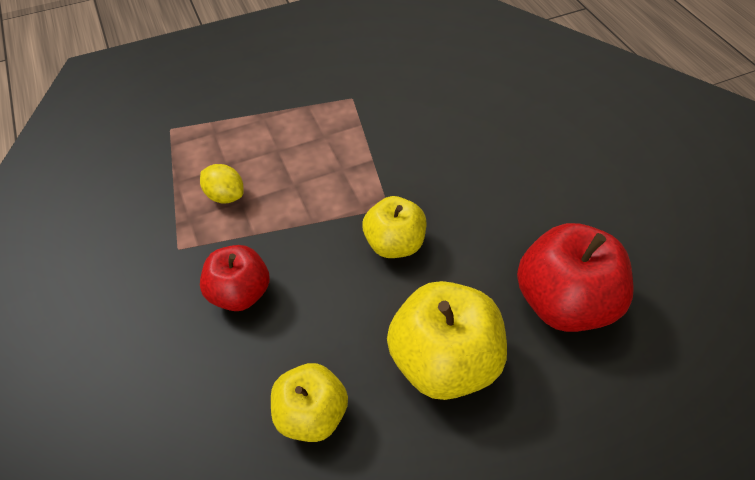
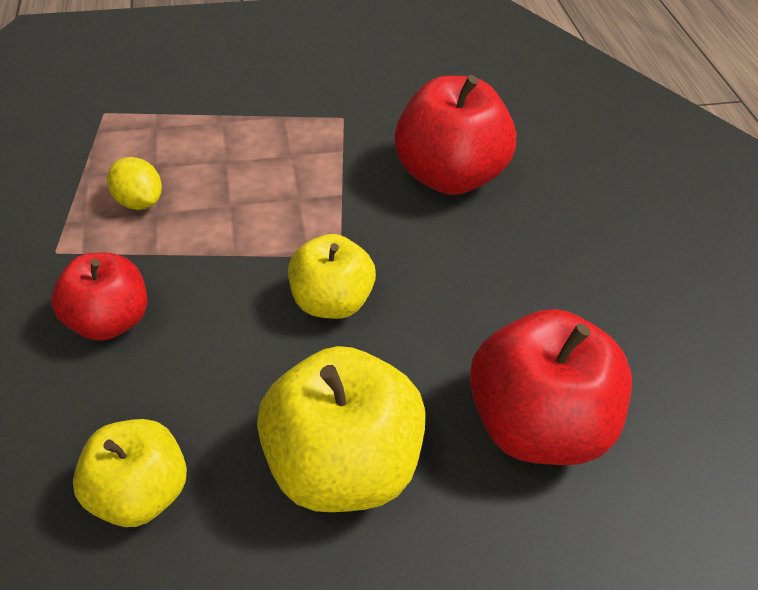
camera: 10 degrees right, 5 degrees down
none -> red apple [395,75,516,195]

